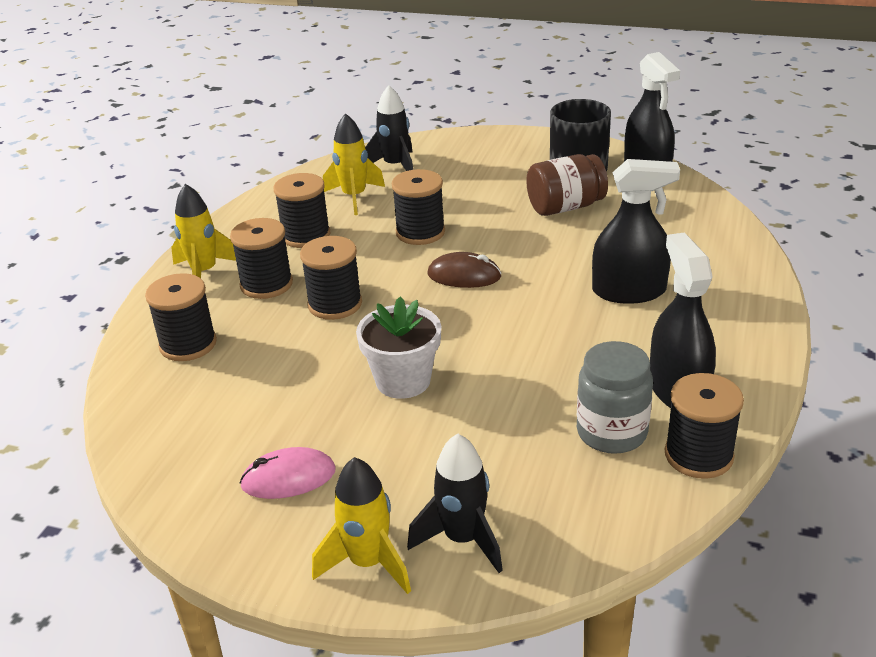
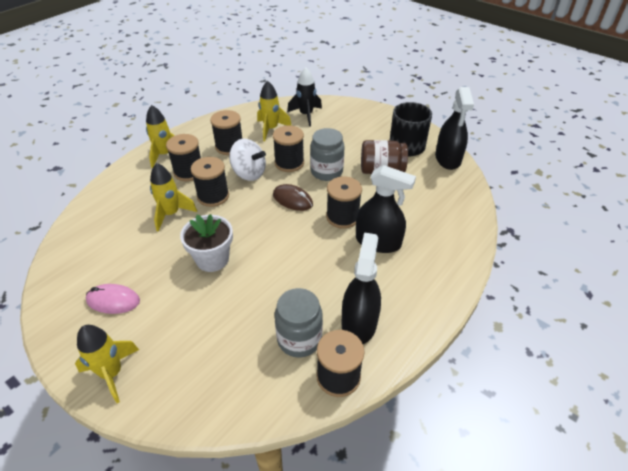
camera: 20 degrees right, 10 degrees up
black spool [145,273,217,361] -> black spool moved to [326,176,362,229]
black rocket [407,434,503,573] -> none
none -> yellow rocket [150,163,197,232]
none -> white spinning top [229,139,266,181]
none -> grey jar [310,128,345,181]

